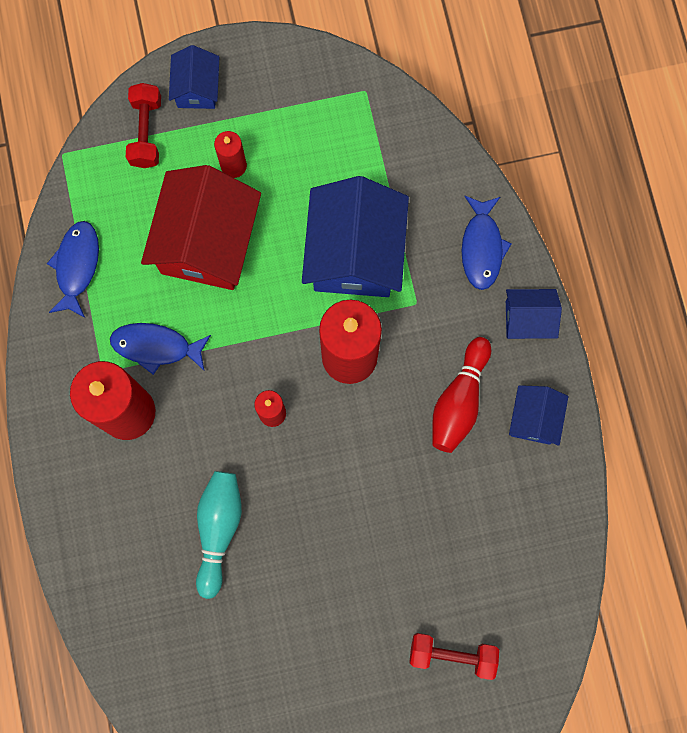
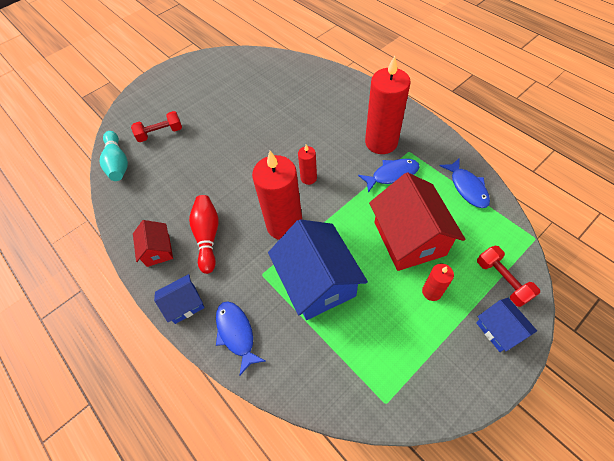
camera: 155 degrees right, 20 degrees down
turquoise bowling pin [196,471,242,599] -> turquoise bowling pin moved to [100,131,128,181]
blue house [509,385,568,446] -> red house [133,220,173,267]

